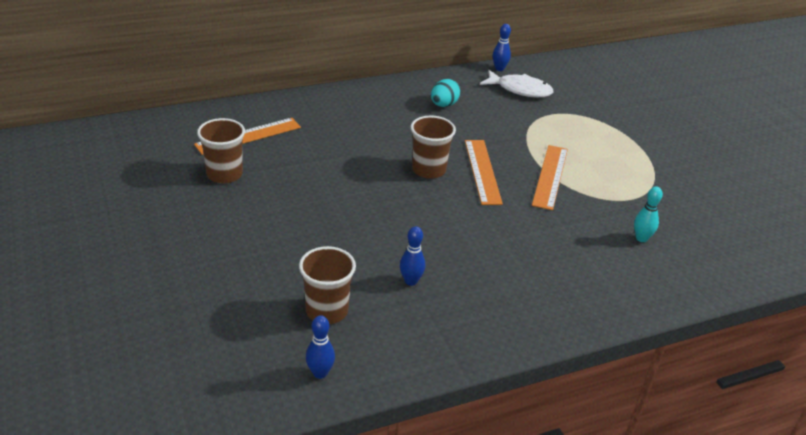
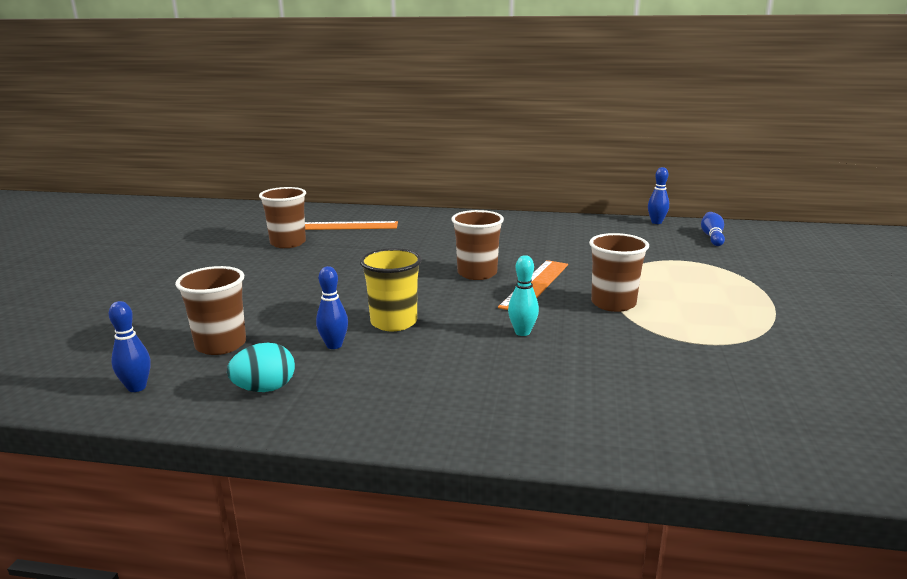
camera: 35 degrees right, 15 degrees down
turquoise egg [431,79,460,107] -> turquoise egg moved to [227,343,295,392]
white fish [480,70,553,98] -> none
orange ruler [532,145,568,210] -> brown cup [589,233,649,312]
turquoise bowling pin [634,186,663,242] -> turquoise bowling pin moved to [508,255,539,336]
none -> yellow cup [360,248,422,331]
none -> blue bowling pin [701,212,725,246]

